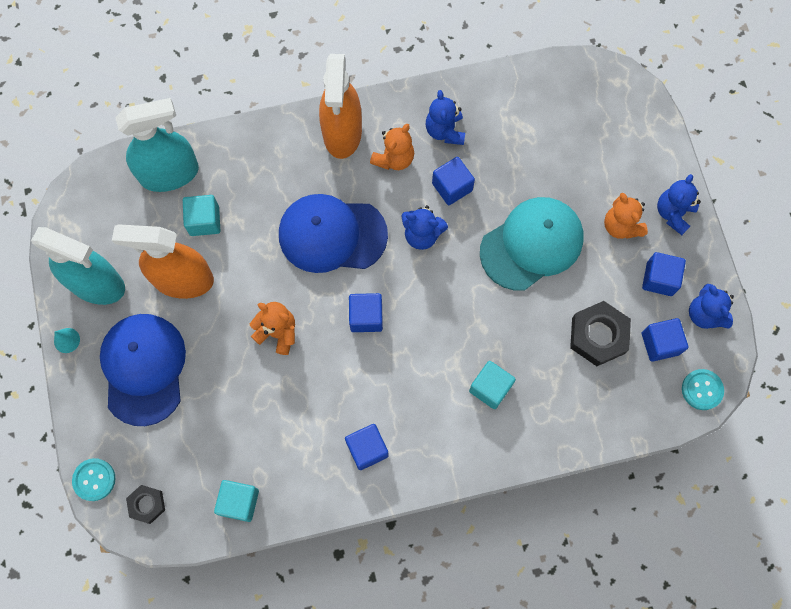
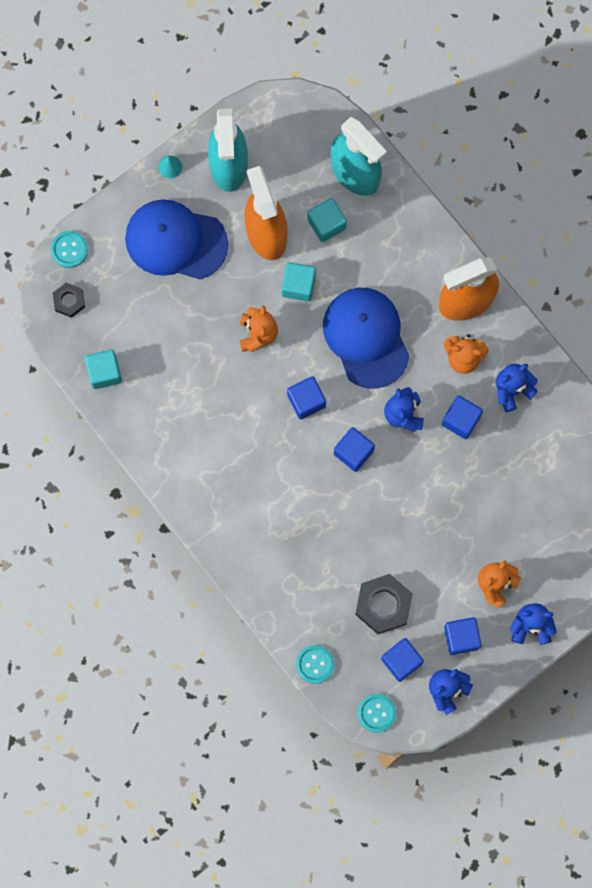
camera: 65 degrees right, 5 degrees up
blue cap [100,314,186,426] -> blue cap turned 135 degrees counterclockwise [125,199,228,279]
blue cube [345,424,389,470] -> blue cube moved to [334,427,375,472]
turquoise cube [469,361,516,409] -> turquoise cube moved to [282,262,316,302]
turquoise cap [480,197,584,291] -> none
none -> turquoise button [296,645,334,684]

